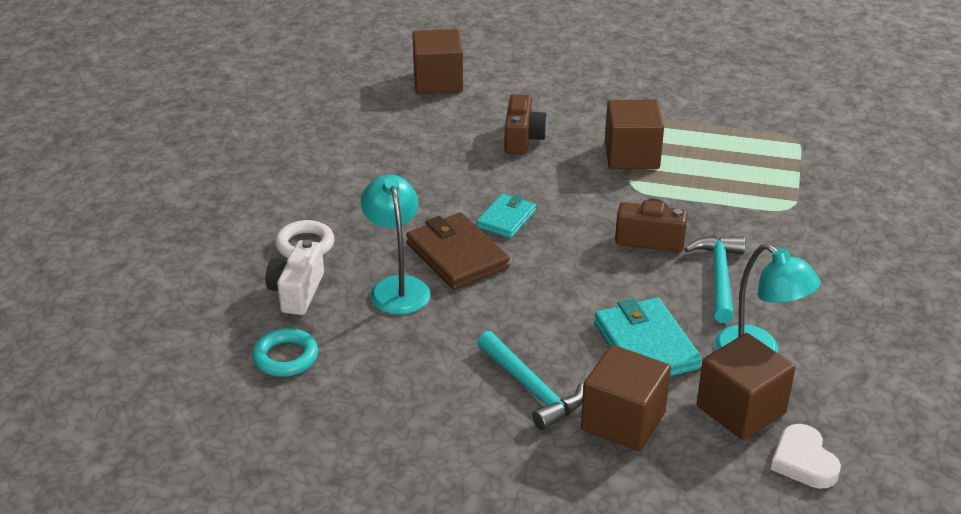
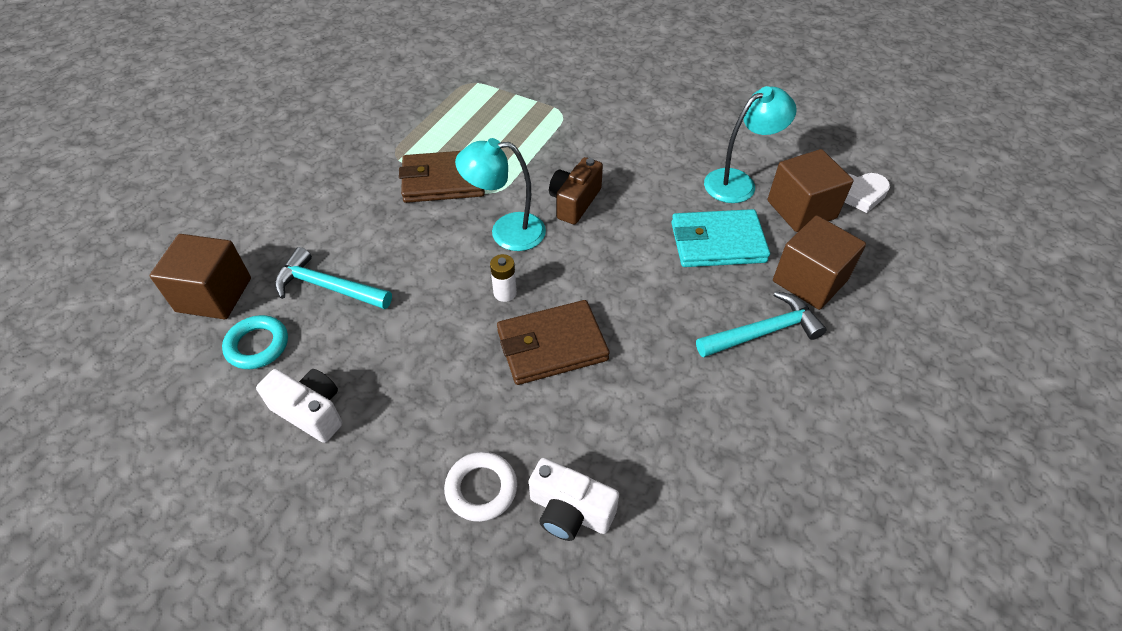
camera: 75 degrees left, 15 degrees up
turquoise ring [252,328,318,377] -> turquoise ring moved to [222,315,288,369]
turquoise lamp [361,174,431,315] -> turquoise lamp moved to [455,138,546,251]
turquoise wallet [477,194,536,238] -> white battery [490,254,517,302]
brown camera [504,94,548,155] -> none
brown cube [605,100,664,169] -> brown wallet [399,151,485,203]
turquoise hammer [685,236,745,323] -> turquoise hammer moved to [275,247,392,309]
none -> white camera [256,369,342,443]

